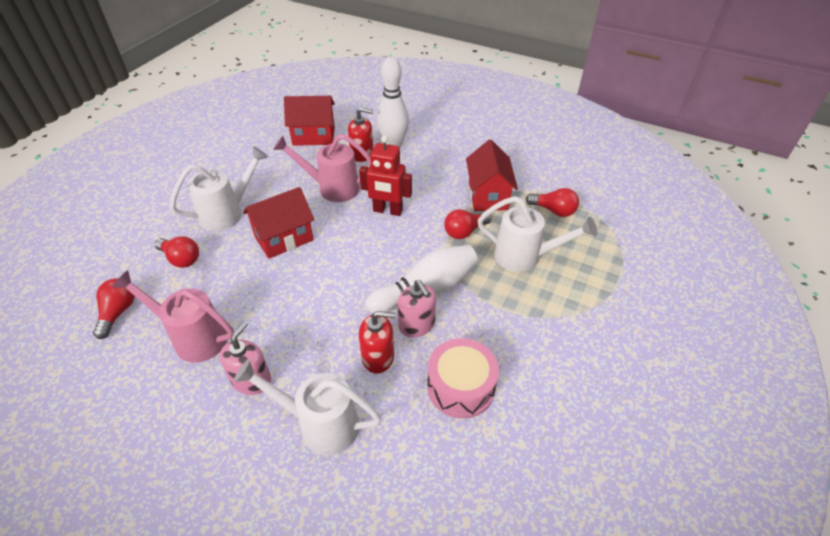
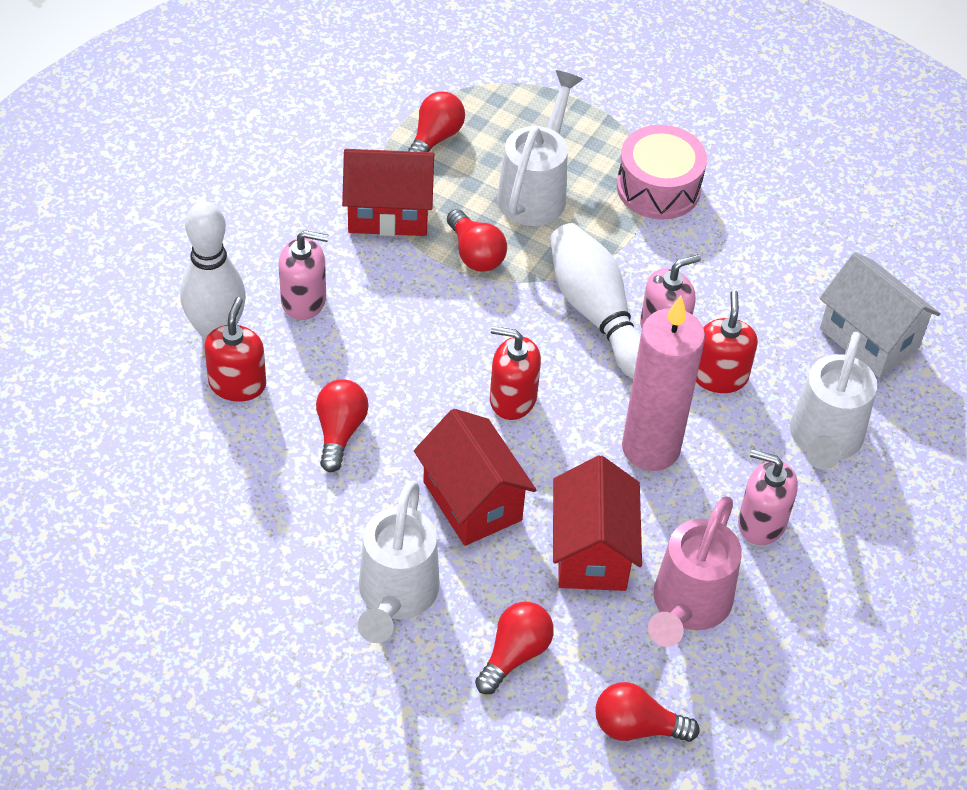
camera: 90 degrees left, 5 degrees up
white watering can [170,146,268,231] -> white watering can turned 135 degrees counterclockwise [358,481,440,643]
pink watering can [273,134,371,202] -> red light bulb [316,379,369,472]
red house [284,96,335,146] -> red house moved to [553,455,642,591]
red robot [359,135,412,216] -> none
pink drum [427,338,499,419] -> pink drum moved to [617,125,707,219]
none -> pink soap dispenser [279,230,329,320]
none -> red soap dispenser [490,326,541,420]
none -> pink candle [622,296,705,471]
none -> white house [819,252,940,378]

